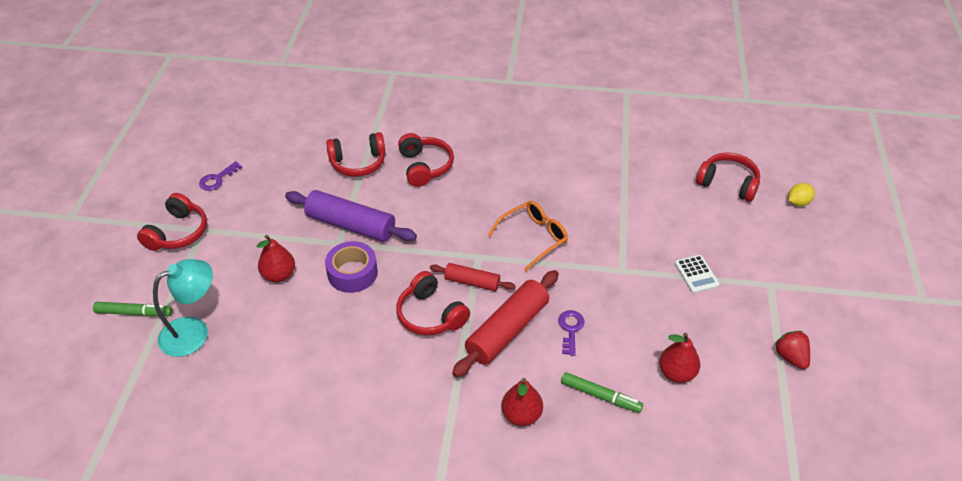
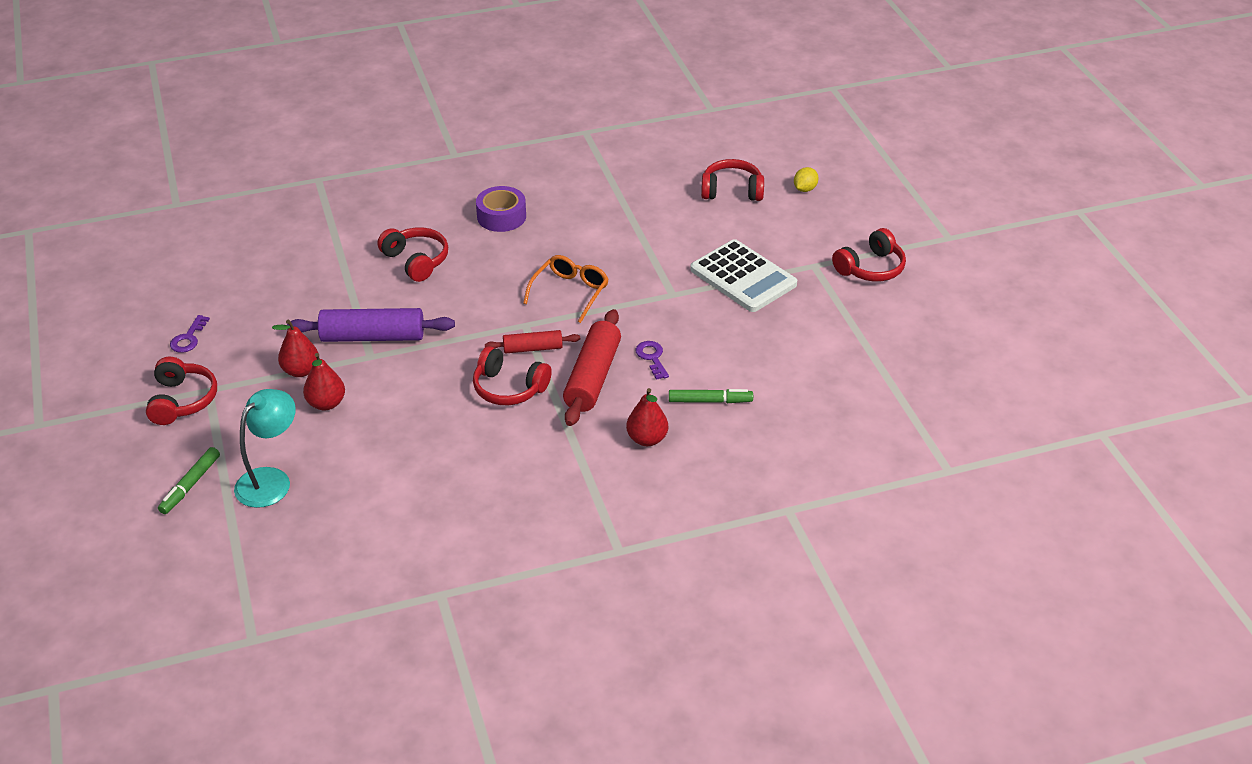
camera: 25 degrees left, 5 degrees down
green marker [93,302,173,317] -> green marker turned 135 degrees clockwise [158,447,220,514]
purple tape [325,241,378,293] -> purple tape moved to [476,186,526,232]
red headphones [326,132,385,177] -> red headphones moved to [832,228,906,281]
red pear [659,333,700,383] -> red pear moved to [272,320,318,377]
white calculator [675,255,720,293] -> white calculator [690,239,797,312], size x2.10
red strawberry [775,331,810,369] -> none

